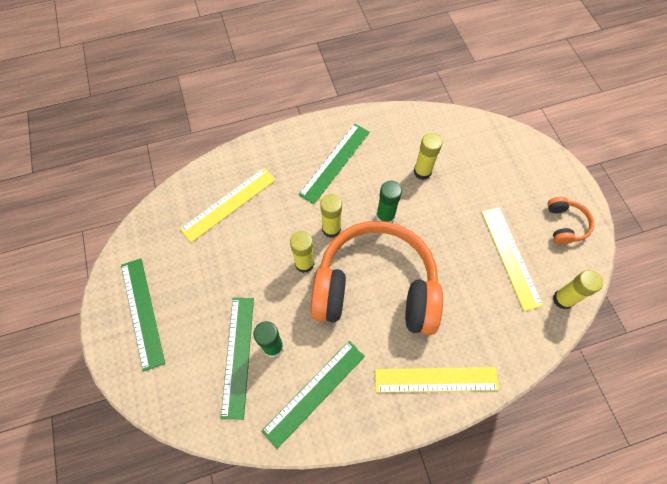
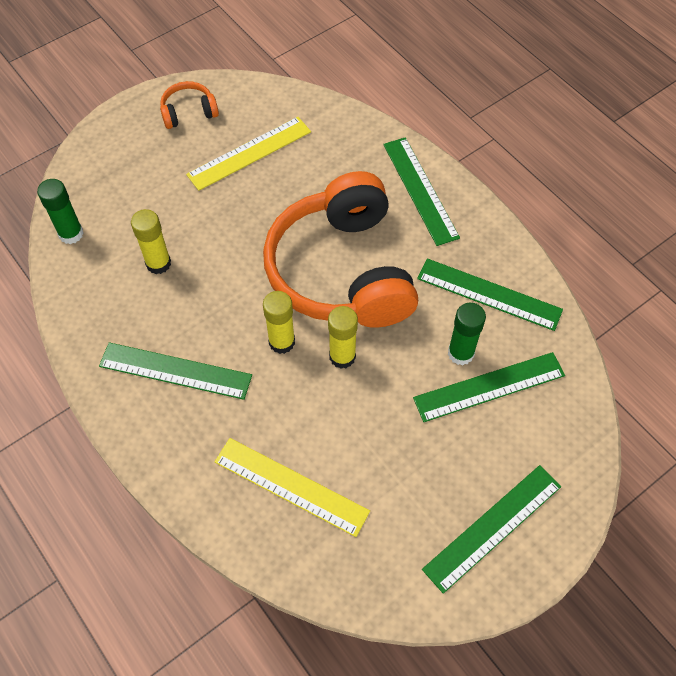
camera: 110 degrees left, 5 degrees down
yellow ruler [375,367,499,393] -> green ruler [383,137,460,246]
green glue stick [376,181,402,223] -> green glue stick moved to [37,179,84,244]
yellow glue stick [553,270,603,309] -> none

